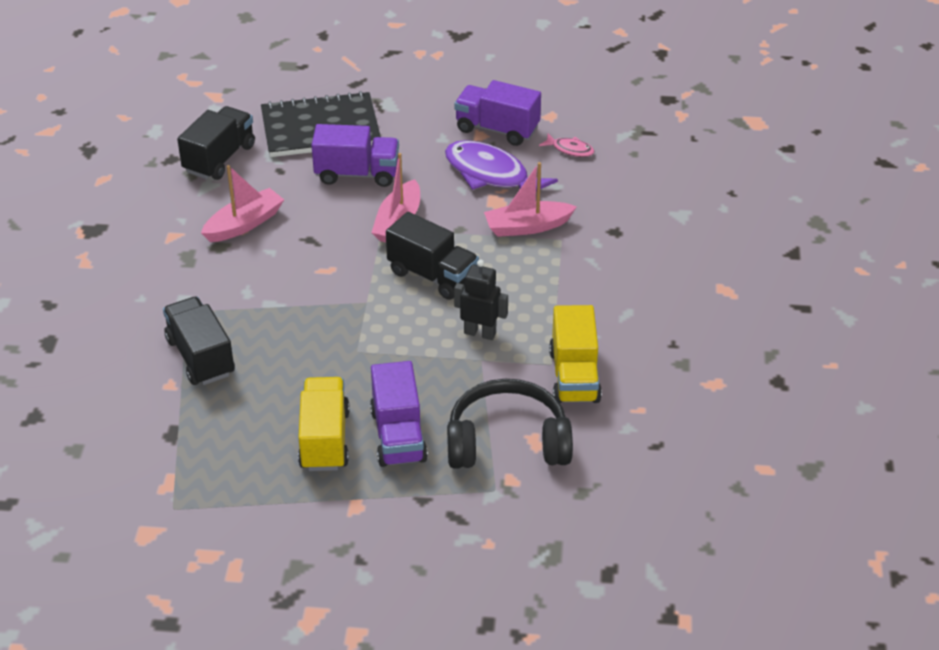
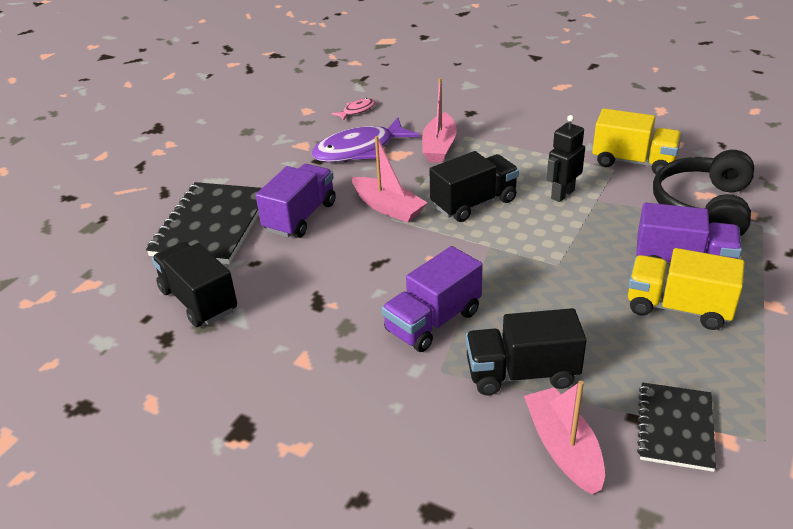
camera: 65 degrees left, 5 degrees down
pink boat [201,165,284,242] -> pink boat moved to [524,381,605,494]
purple truck [454,80,541,146] -> purple truck moved to [382,246,483,352]
none -> black notebook [637,382,716,472]

